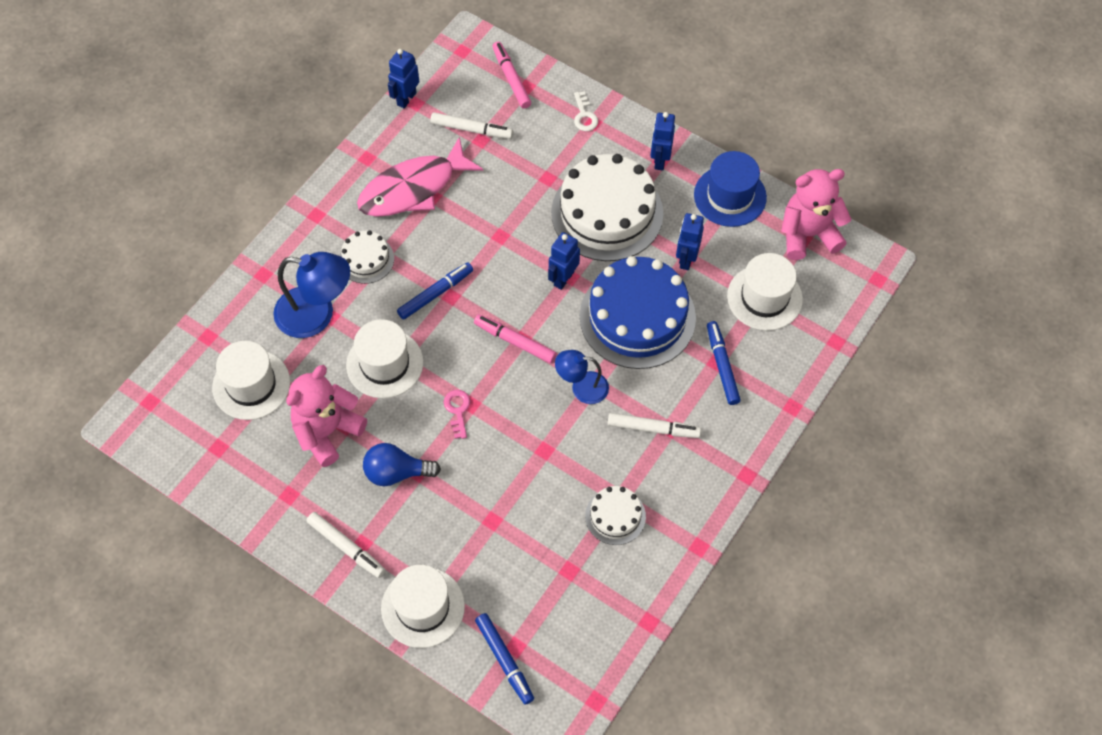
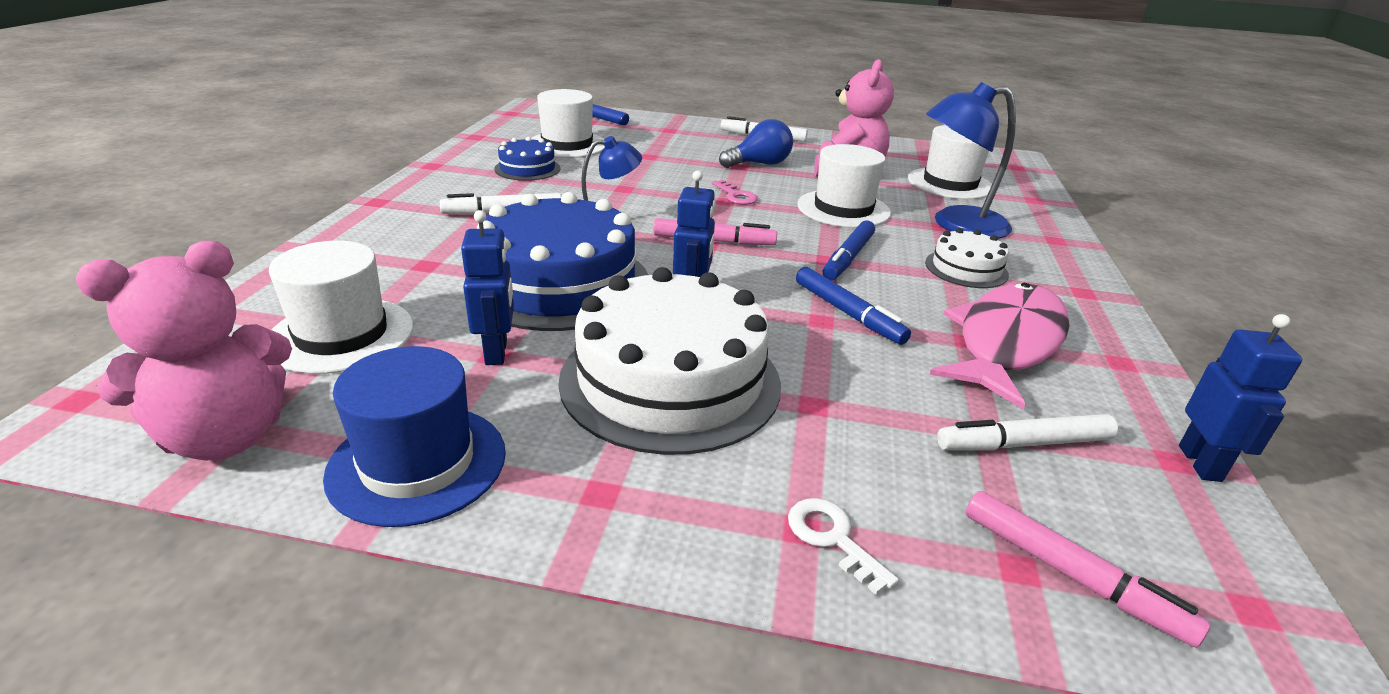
camera: 155 degrees right, 30 degrees down
white hat [381,565,465,648] -> white hat moved to [531,89,605,158]
white cake [585,486,646,545] -> blue cake [494,137,561,181]
blue robot [651,112,675,170] -> none
blue marker [707,321,741,405] -> blue marker moved to [796,267,911,345]

